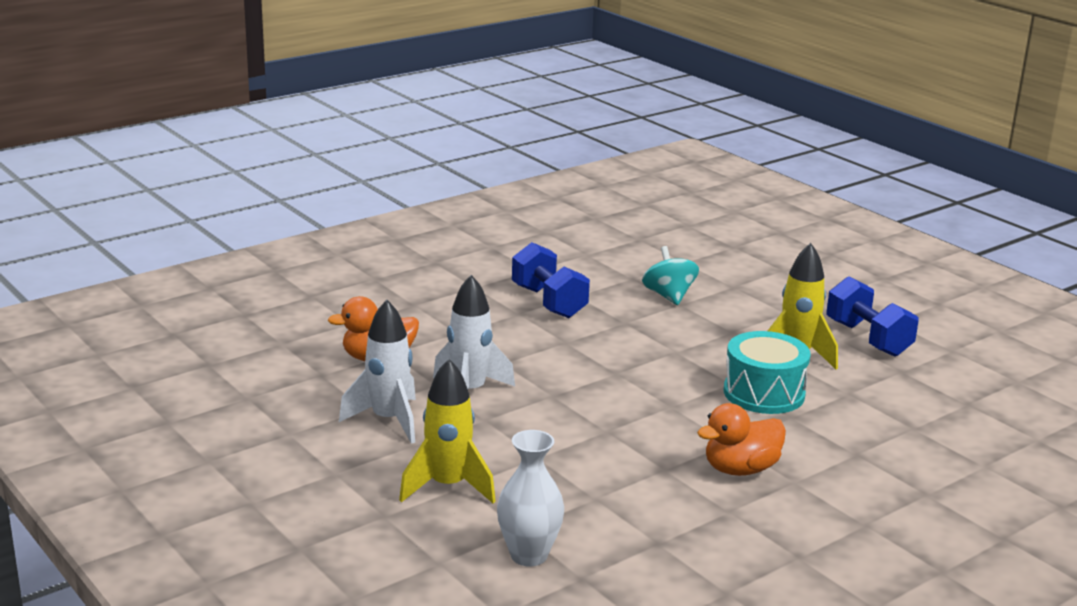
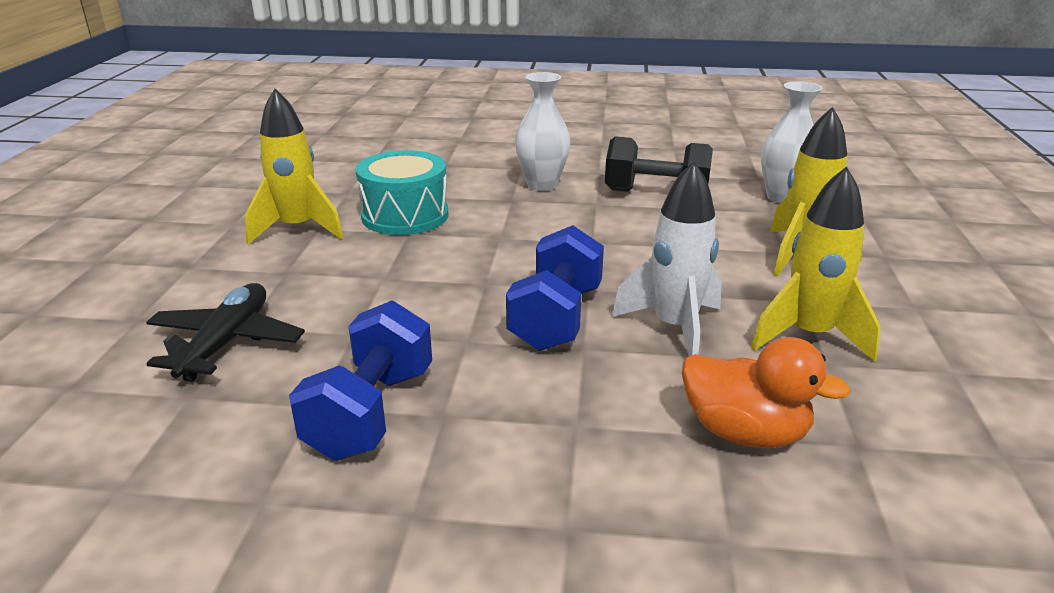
camera: 135 degrees left, 5 degrees up
white rocket [339,300,416,444] -> yellow rocket [751,167,880,362]
turquoise spinning top [642,246,699,305] -> black plane [146,283,305,382]
orange duck [697,403,786,476] -> white vase [515,72,570,191]
blue dumbbell [826,276,919,357] -> blue dumbbell moved to [506,225,604,351]
none -> black dumbbell [605,136,713,192]

